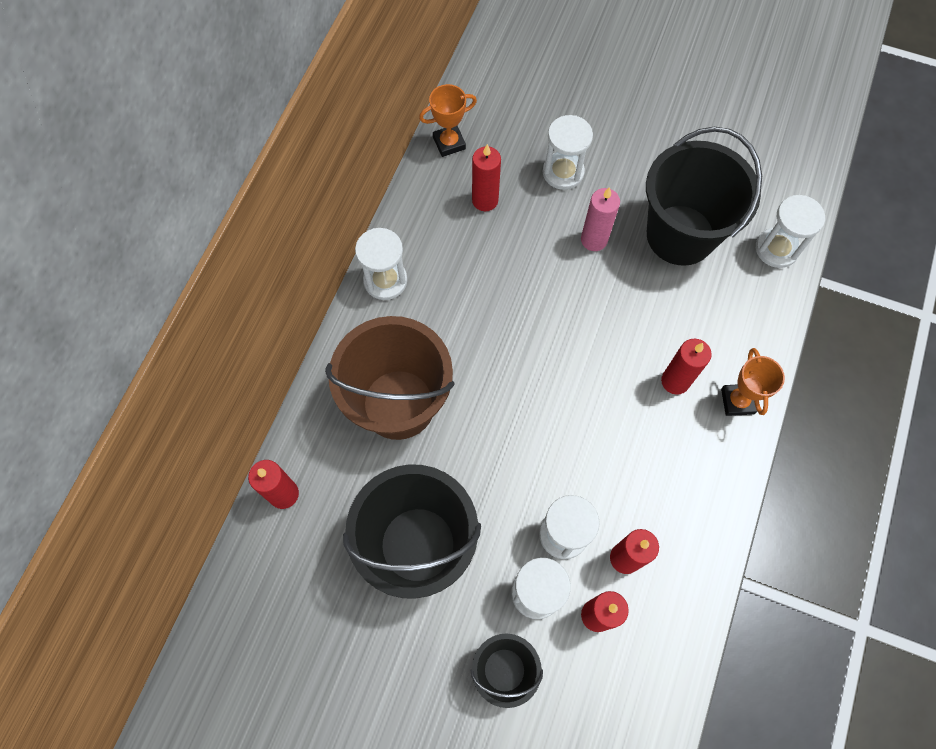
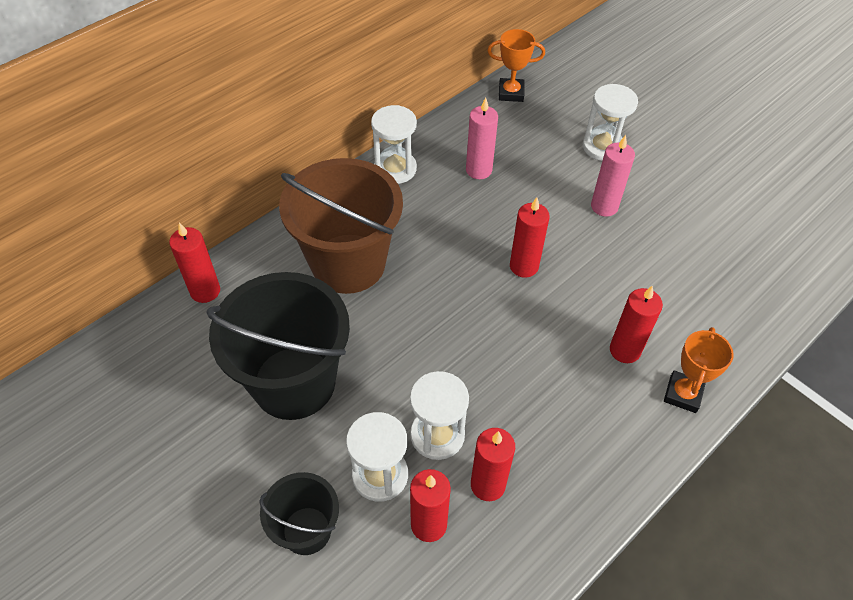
camera: 25 degrees right, 15 degrees down
red candle [472,144,501,211] -> red candle moved to [510,197,550,278]
black bucket [646,127,762,266] -> none
white hourglass [756,195,825,268] -> none
none -> pink candle [466,97,498,179]

